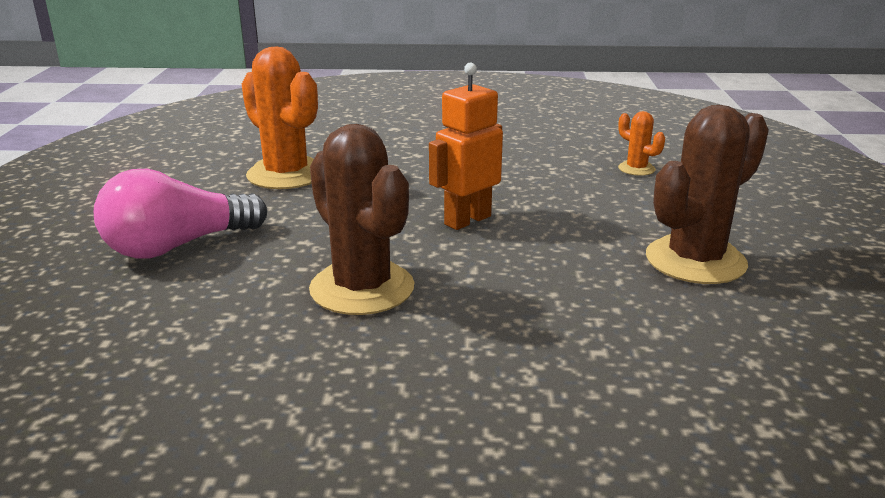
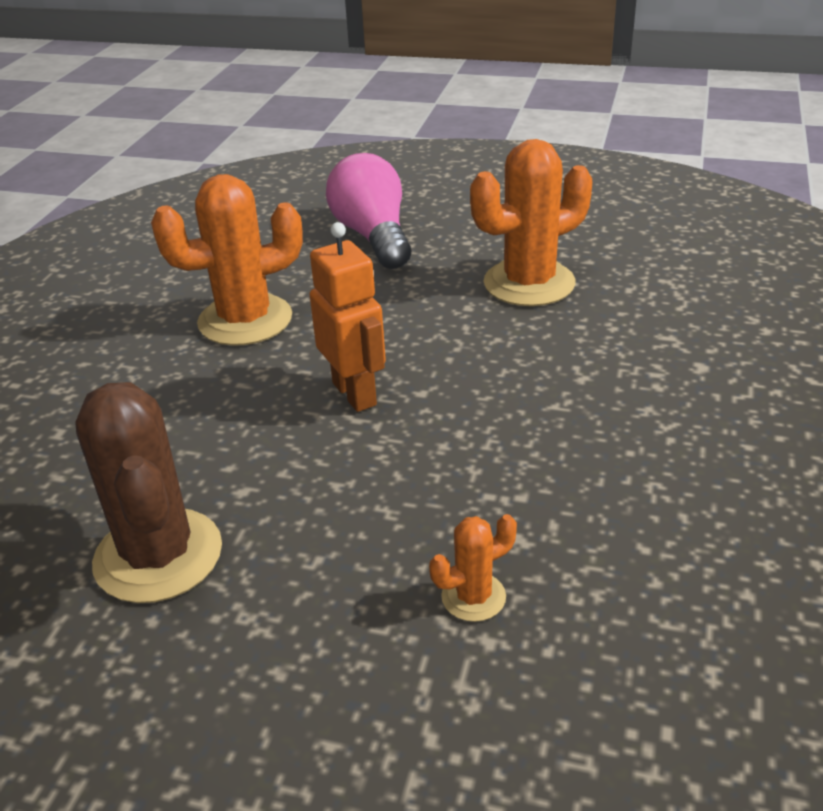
camera: 105 degrees right, 10 degrees up
brown cactus [309,124,415,315] -> orange cactus [151,174,303,346]

